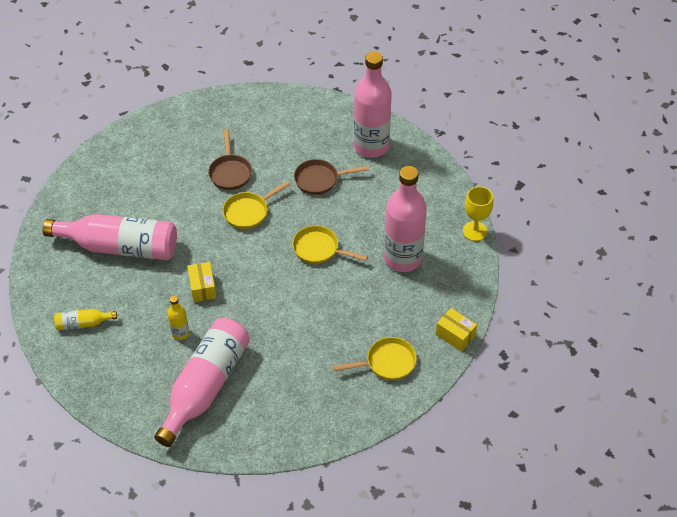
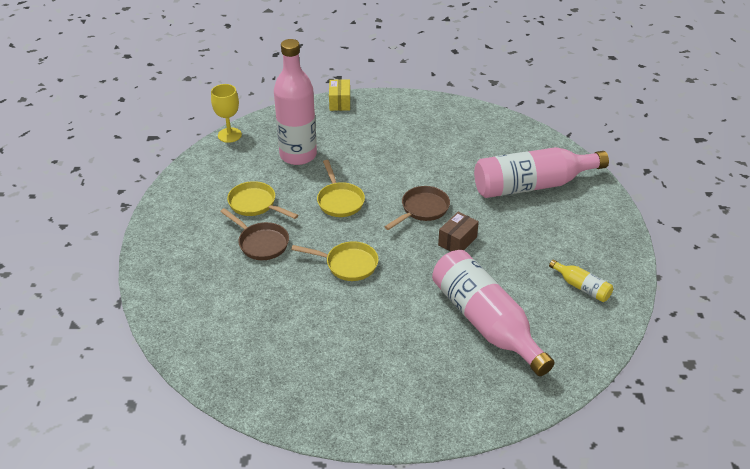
camera: 130 degrees left, 10 degrees down
yellow bottle [168,296,189,340] -> none
yellow box [187,262,216,302] -> brown box [438,212,479,251]
brown pan [208,130,252,190] -> brown pan moved to [385,186,450,230]
yellow pan [333,337,417,380] -> yellow pan moved to [227,181,298,219]
pink bottle [353,51,392,158] -> none

